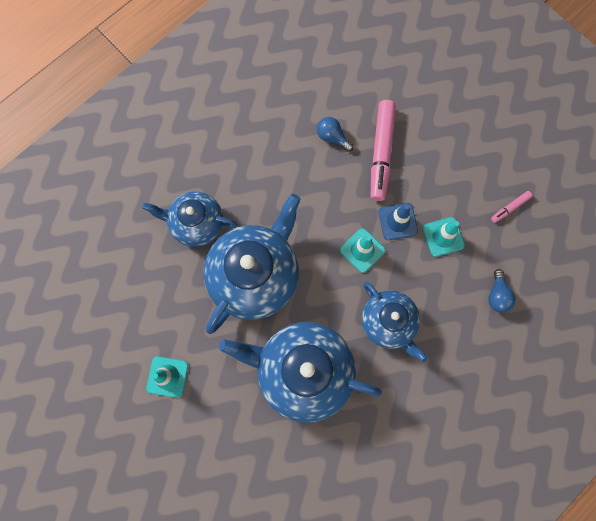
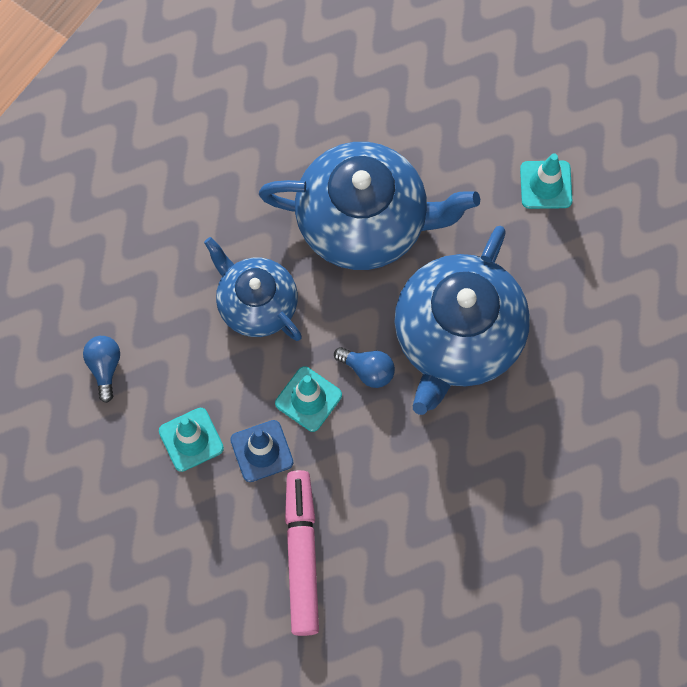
camera: 170 degrees right, 5 degrees down
blue teapot [142,192,238,247] -> none
blue light bulb [317,117,354,152] -> blue light bulb moved to [334,347,395,388]
pink marker [491,191,532,223] -> none

